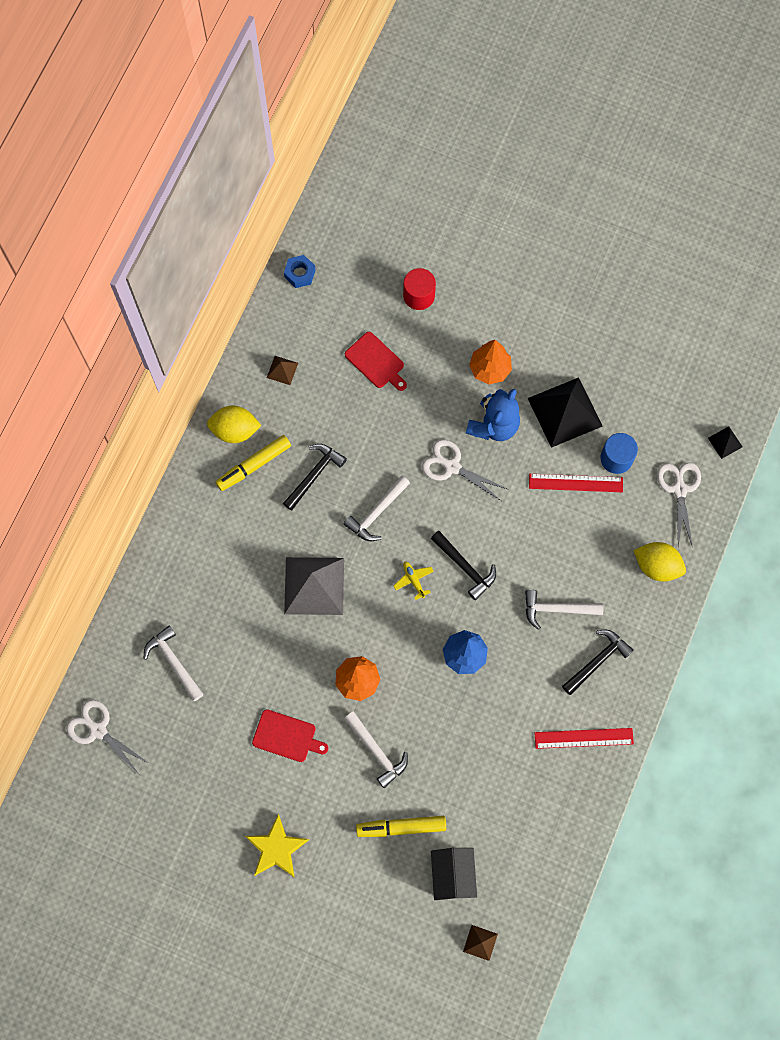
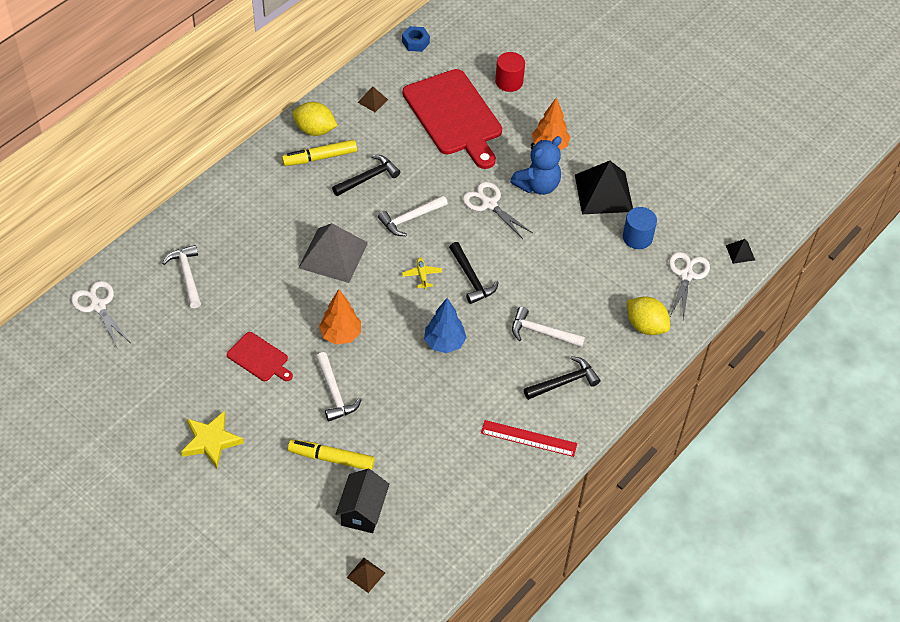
camera: 15 degrees right, 20 degrees down
red cutting board [345,332,407,391] -> red cutting board [402,69,502,169], size x2.10
red ruler [529,474,623,492] -> none

